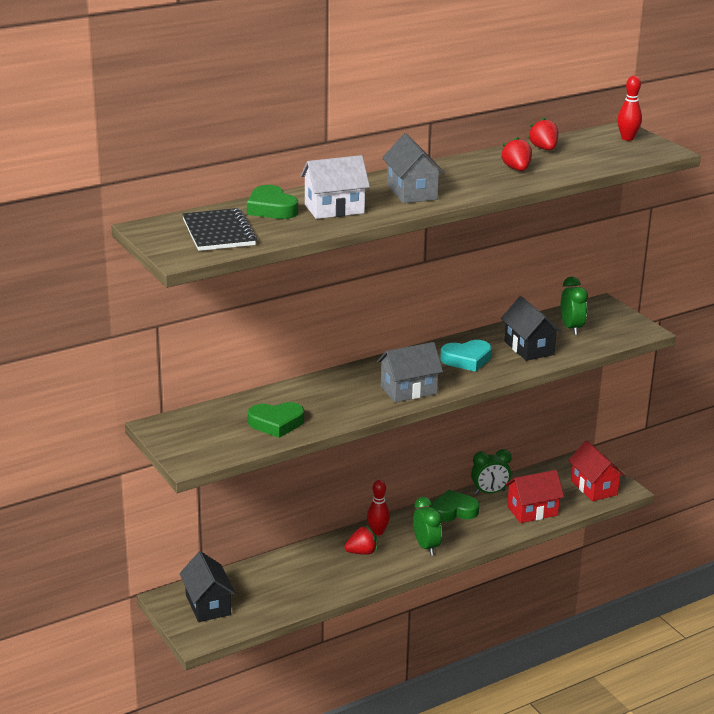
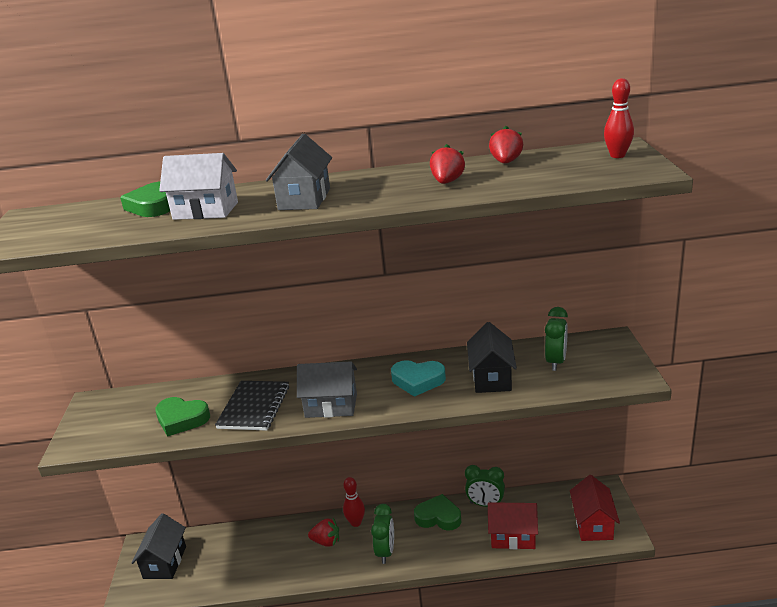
camera: 30 degrees right, 0 degrees up
black notebook [182,208,257,251] -> black notebook moved to [215,381,289,431]

